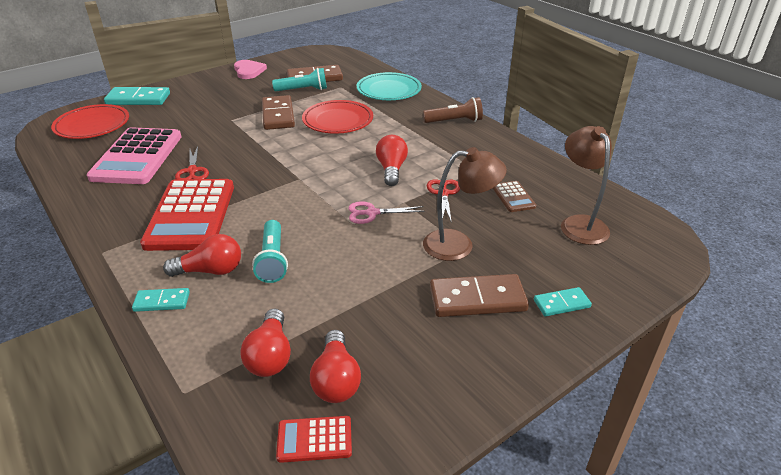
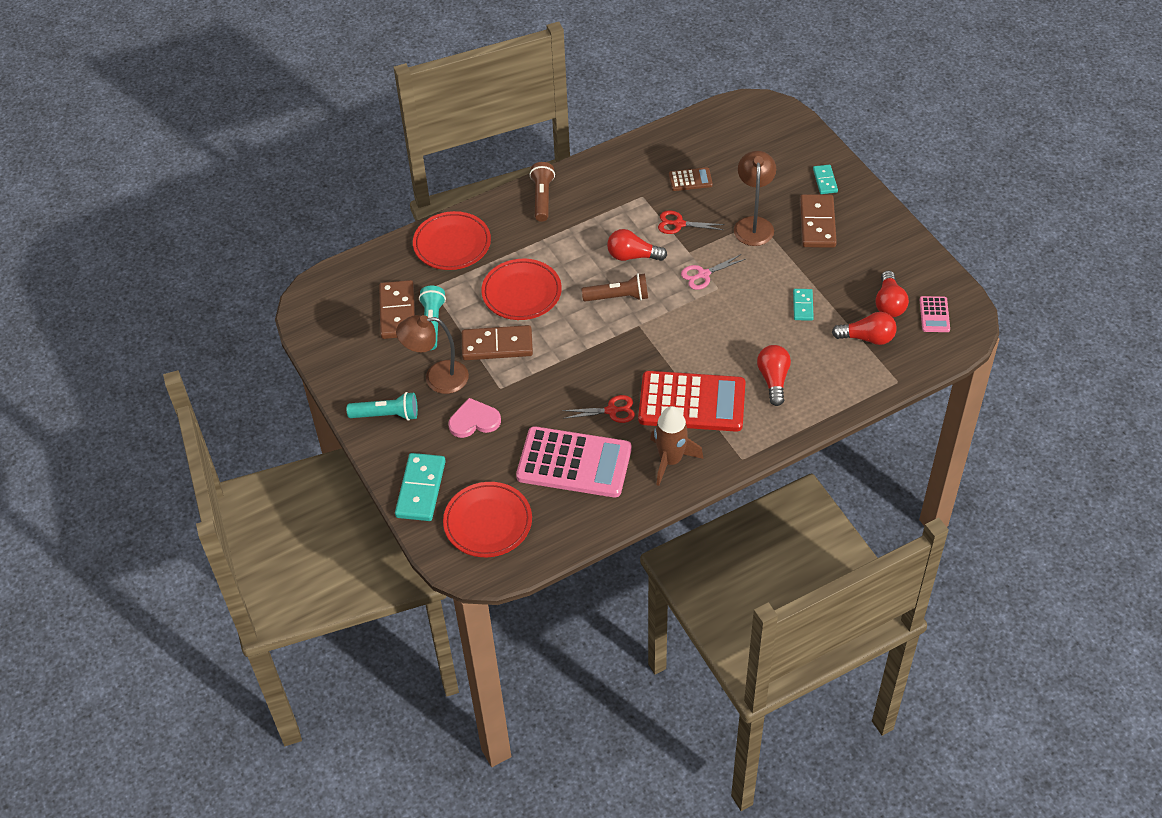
camera: 80 degrees left, 15 degrees up
turquoise domino [132,288,190,312] -> turquoise domino moved to [793,289,814,321]
pink heart [234,60,267,79] -> pink heart moved to [449,398,501,438]
turquoise flashlight [252,220,288,283] -> turquoise flashlight moved to [347,392,418,421]
red calculator [276,416,352,463] -> pink calculator [920,296,950,332]
red light bulb [310,330,361,403] -> red light bulb turned 90 degrees clockwise [875,270,909,317]
pink scissors [348,201,425,224] -> pink scissors turned 60 degrees clockwise [681,254,746,290]
turquoise plate [357,72,422,100] -> red plate [413,211,491,270]
brown lamp [561,126,612,245] -> brown lamp moved to [396,315,469,394]
none -> brown flashlight [582,273,648,302]
none -> brown rocket [650,406,704,486]

